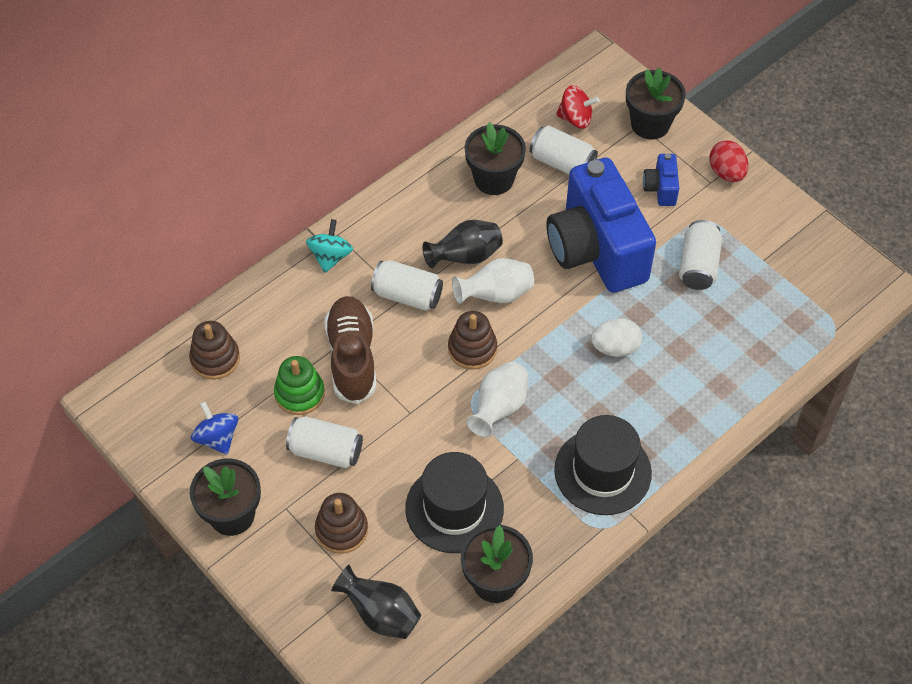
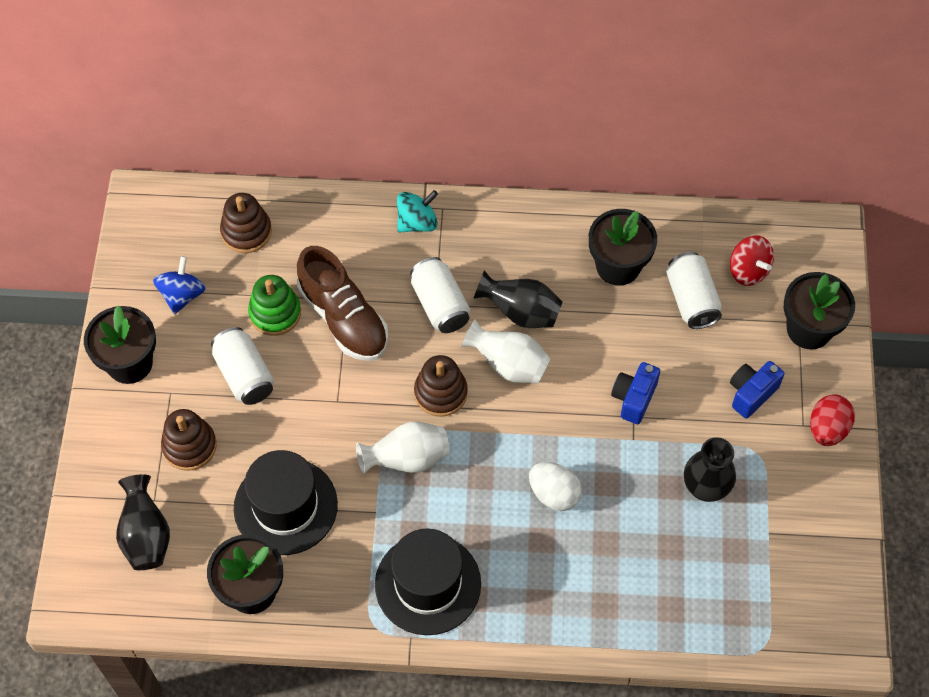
camera: 45 degrees right, 5 degrees up
brown shoe [324,296,376,404] -> brown shoe turned 105 degrees clockwise [297,246,388,361]
blue camera [546,157,656,293] -> blue camera [611,362,660,424], size x0.41
white can [679,220,722,290] -> black vase [684,437,736,502]

